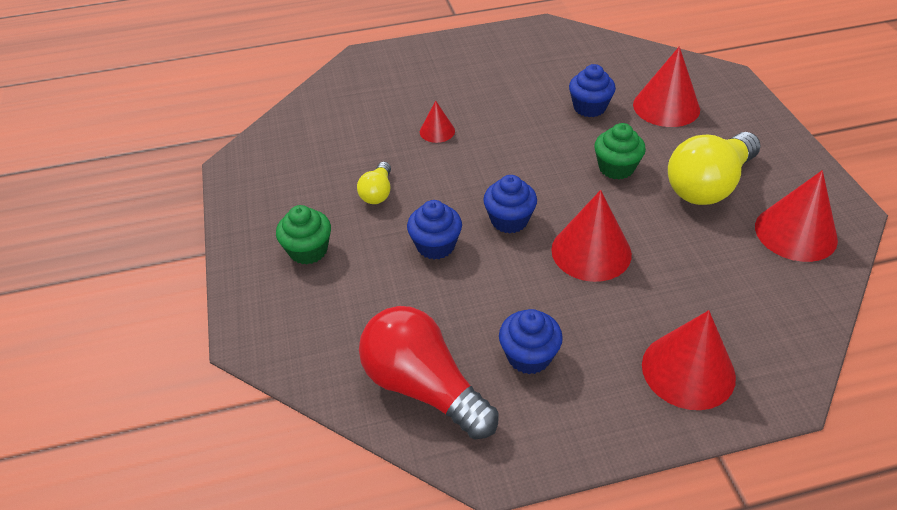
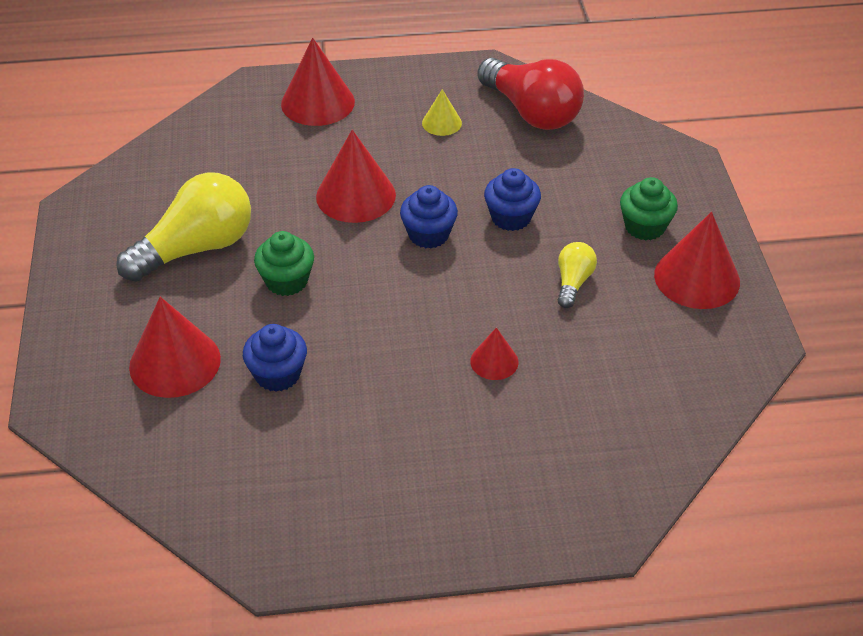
camera: 175 degrees left, 0 degrees up
blue cupcake [499,309,563,374] -> yellow cone [422,89,462,136]
red cone [755,170,838,262] -> red cone moved to [654,212,740,309]

